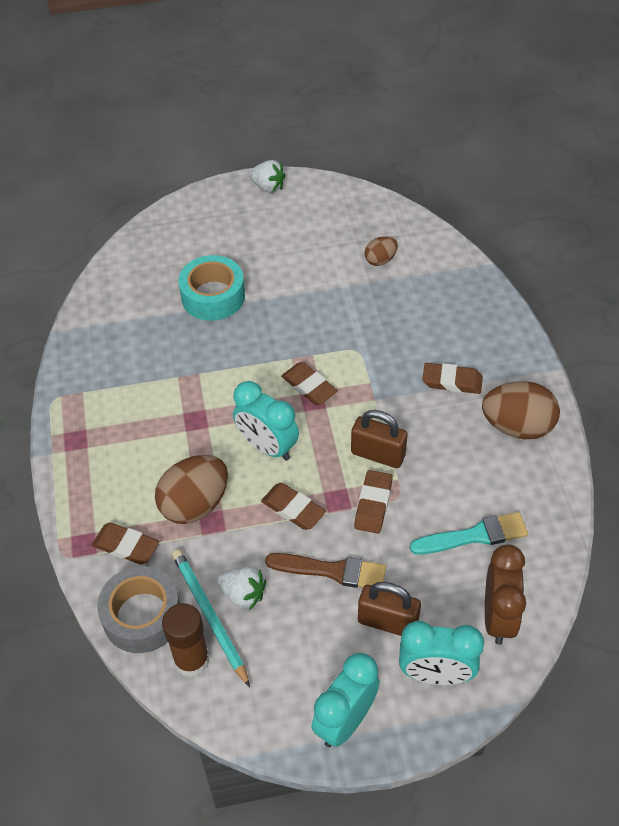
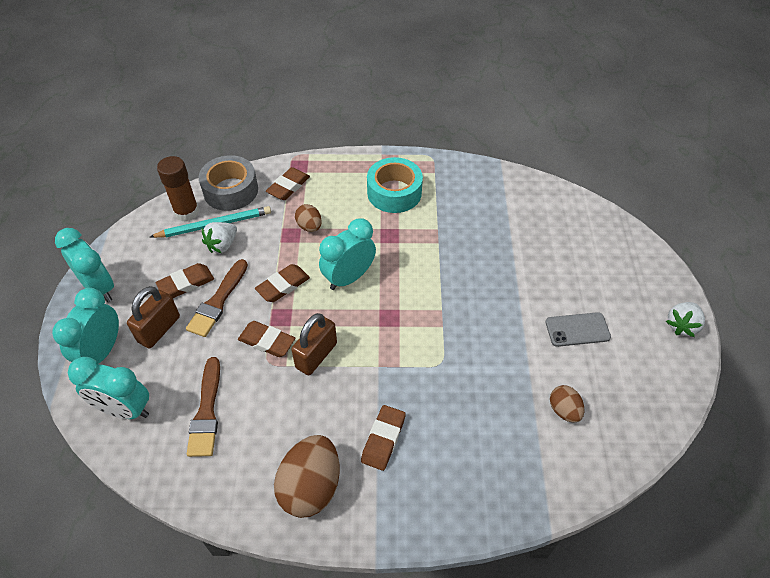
camera: 100 degrees right, 0 degrees up
brown egg [155,455,228,524] -> brown egg [295,204,322,232], size x0.54
turquoise tape [179,255,245,321] -> turquoise tape moved to [367,157,423,213]
brown eraser [281,362,338,405] -> brown eraser moved to [155,263,214,298]
turquoise brush [410,512,528,555] -> brown brush [187,357,220,457]
brown clock [485,544,526,645] -> turquoise clock [68,357,149,419]
none -> grey phone [545,312,611,347]

